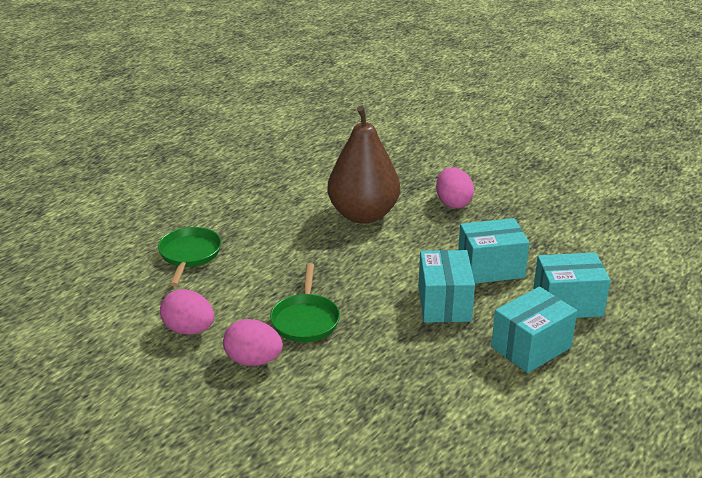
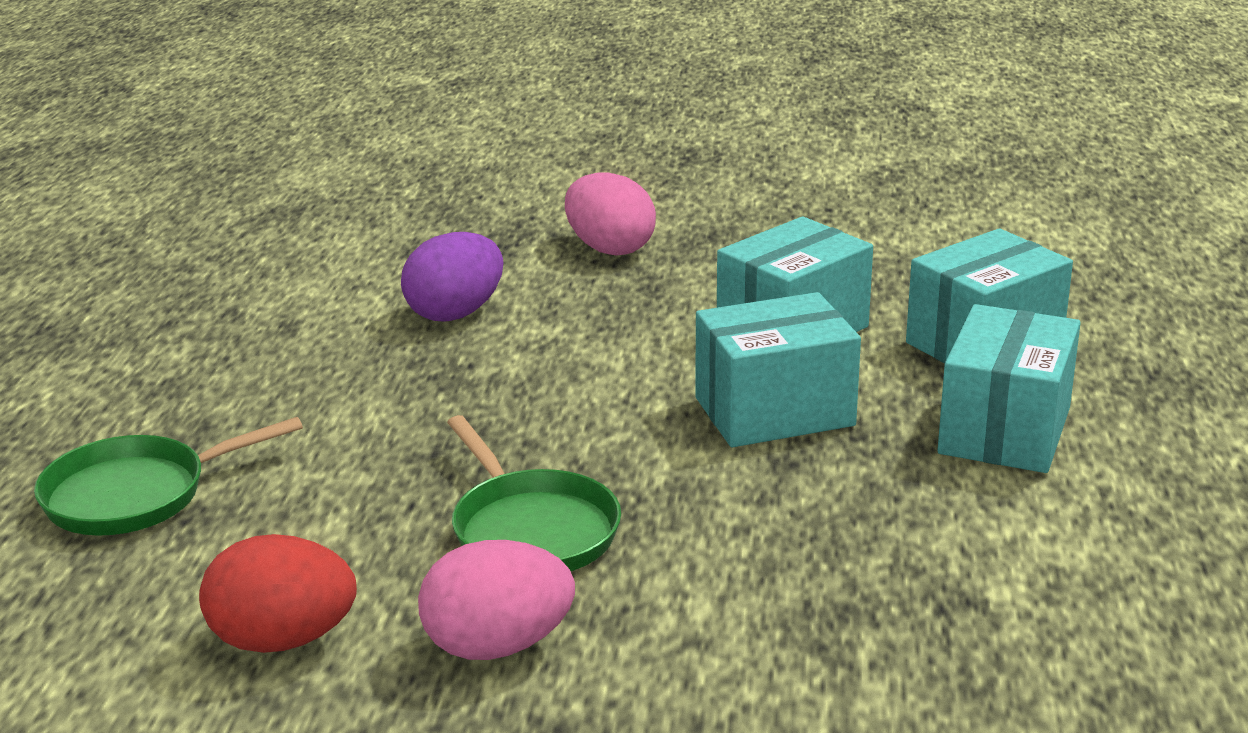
camera: 30 degrees left, 5 degrees down
green pan [158,227,221,286] -> green pan turned 90 degrees counterclockwise [34,417,303,536]
pink egg [160,289,214,335] -> red egg [199,534,357,653]
brown pear [327,106,400,224] -> purple egg [401,232,503,322]
turquoise box [418,250,475,323] -> turquoise box turned 75 degrees counterclockwise [695,292,861,447]

